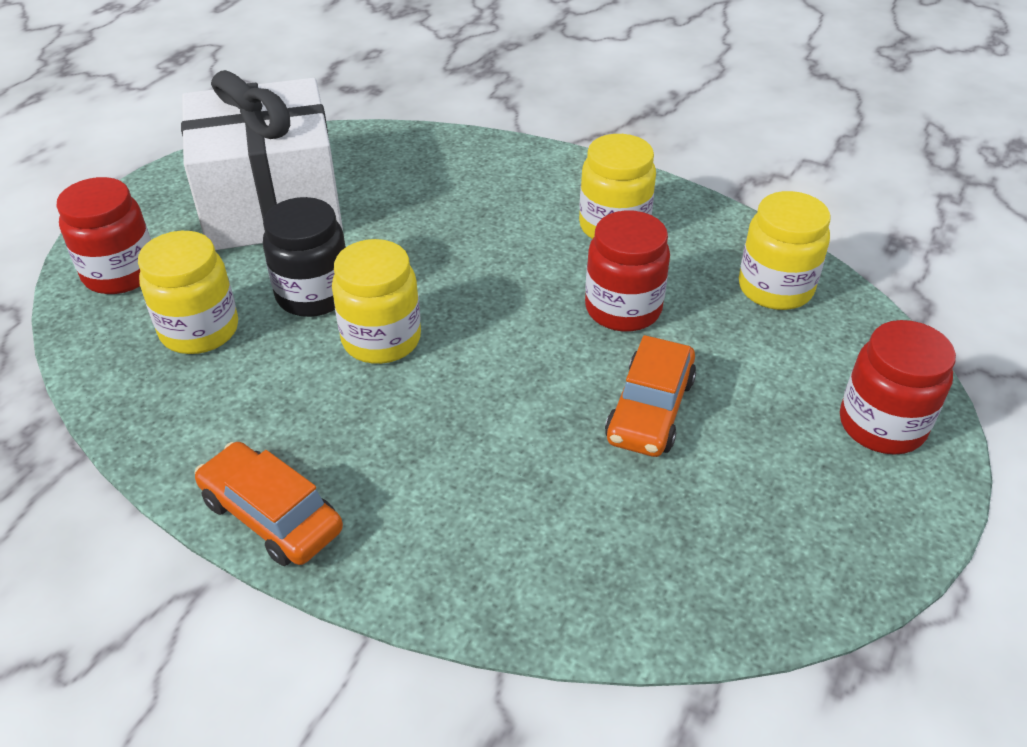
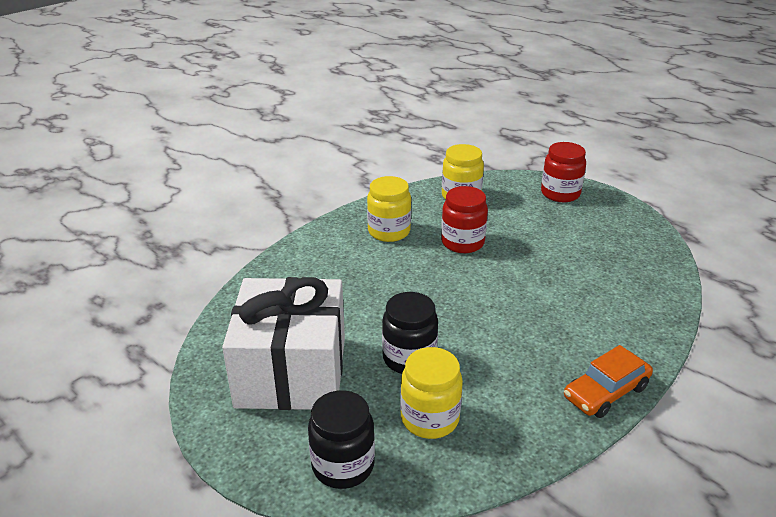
camera: 75 degrees left, 10 degrees down
red jar [56,177,151,294] -> black jar [308,390,375,489]
yellow jar [332,239,421,364] -> none
orange car [605,335,696,457] -> none

